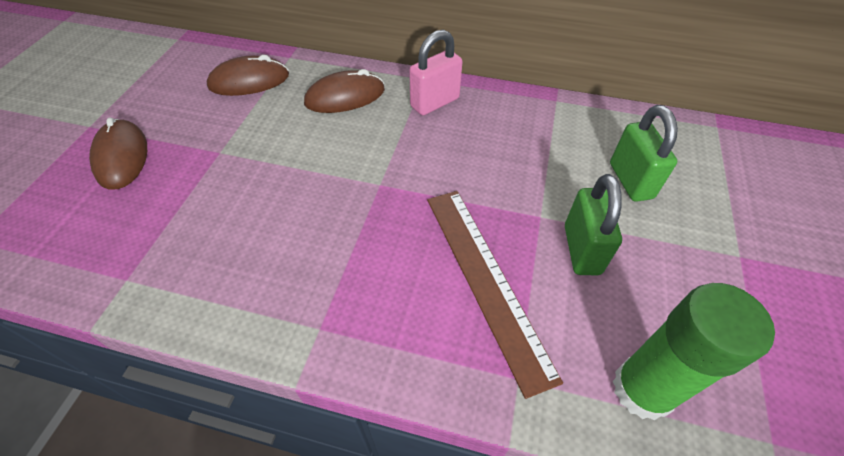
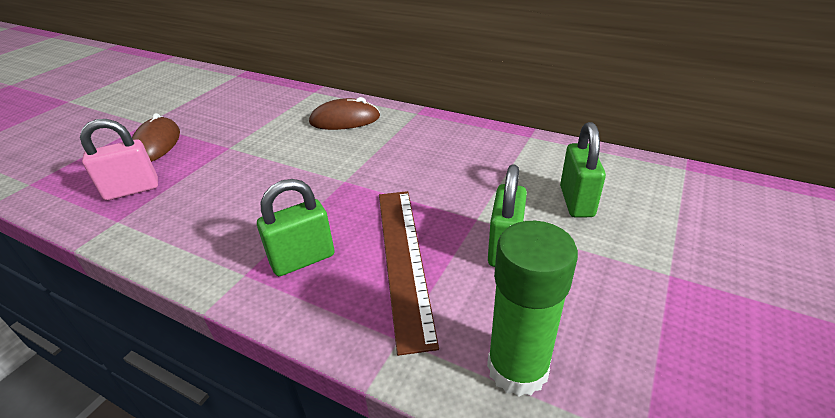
camera: 15 degrees right, 15 degrees down
brown mouse [206,55,289,96] -> none
pink padlock [409,30,462,115] -> pink padlock moved to [80,119,158,200]
none -> green padlock [257,179,334,276]

